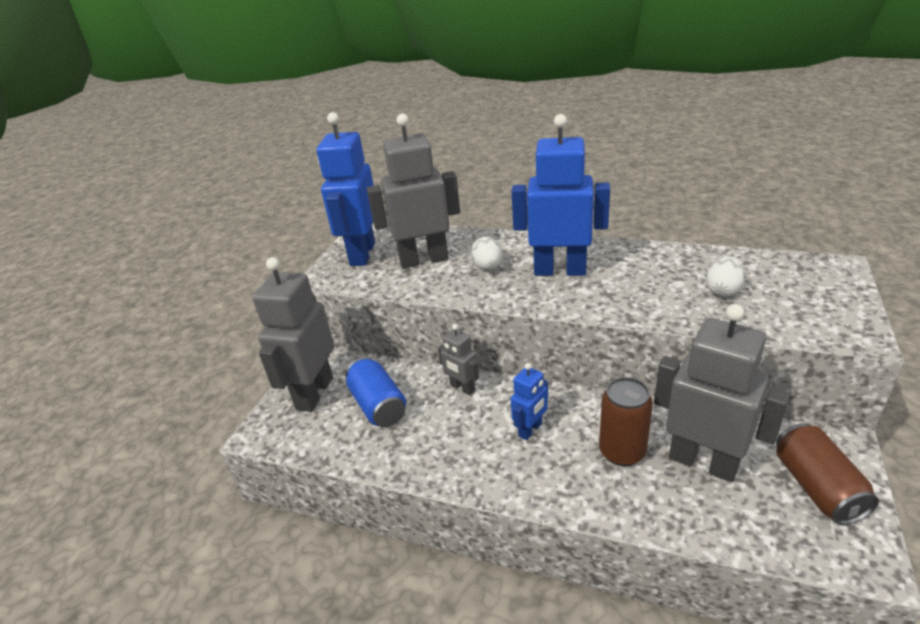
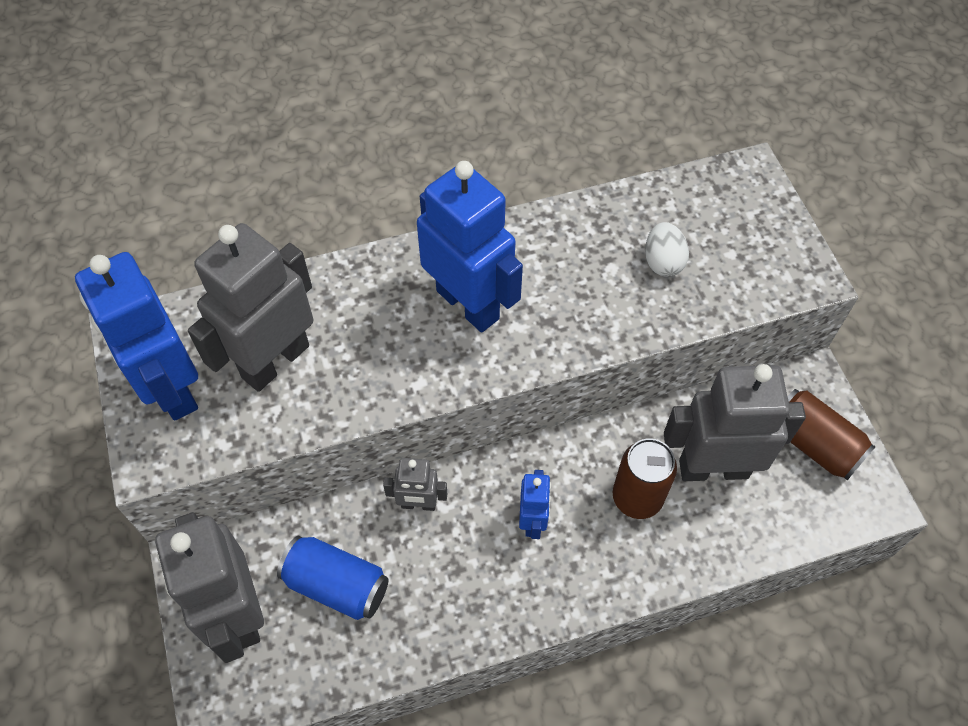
camera: 40 degrees left, 25 degrees up
white egg [471,237,502,270] -> none
blue robot [511,114,610,276] -> blue robot turned 75 degrees clockwise [417,161,523,333]

